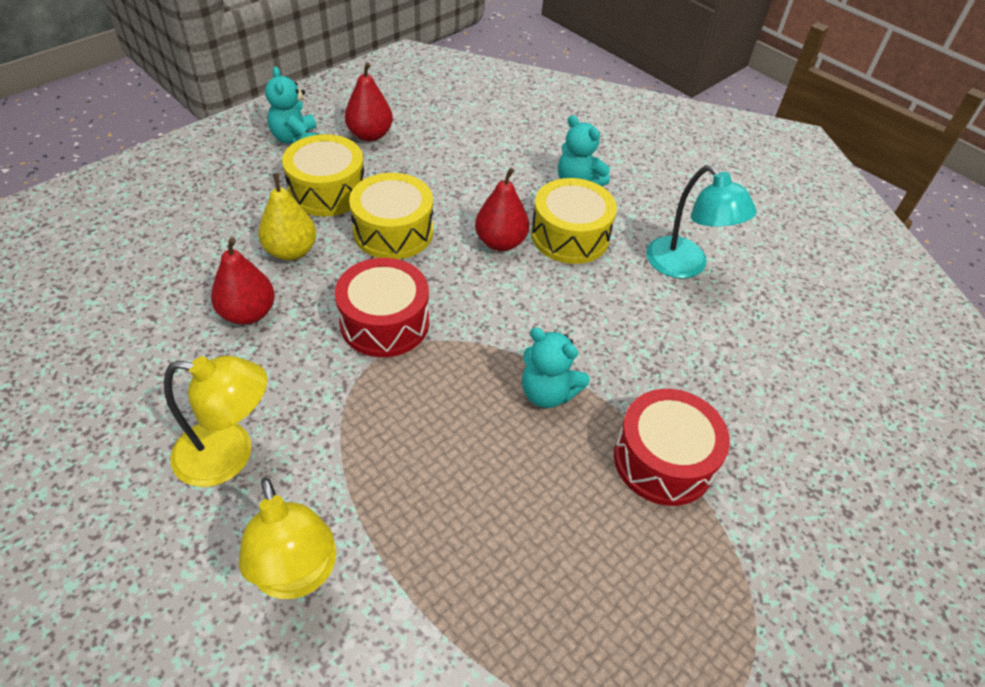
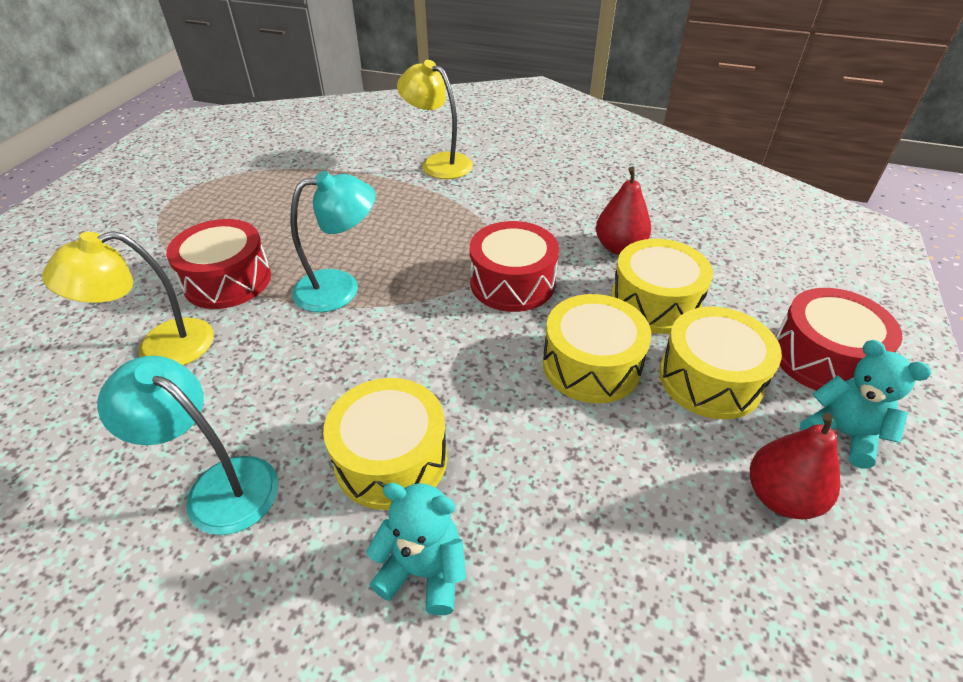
camera: 155 degrees right, 5 degrees down
yellow lamp [164,356,267,487] -> yellow lamp moved to [42,231,214,365]
yellow pear [258,173,316,260] -> yellow drum [611,239,713,334]
red pear [475,168,529,251] -> none
turquoise teddy bear [522,328,590,408] -> turquoise lamp [290,171,376,312]
none -> red drum [775,288,903,391]

